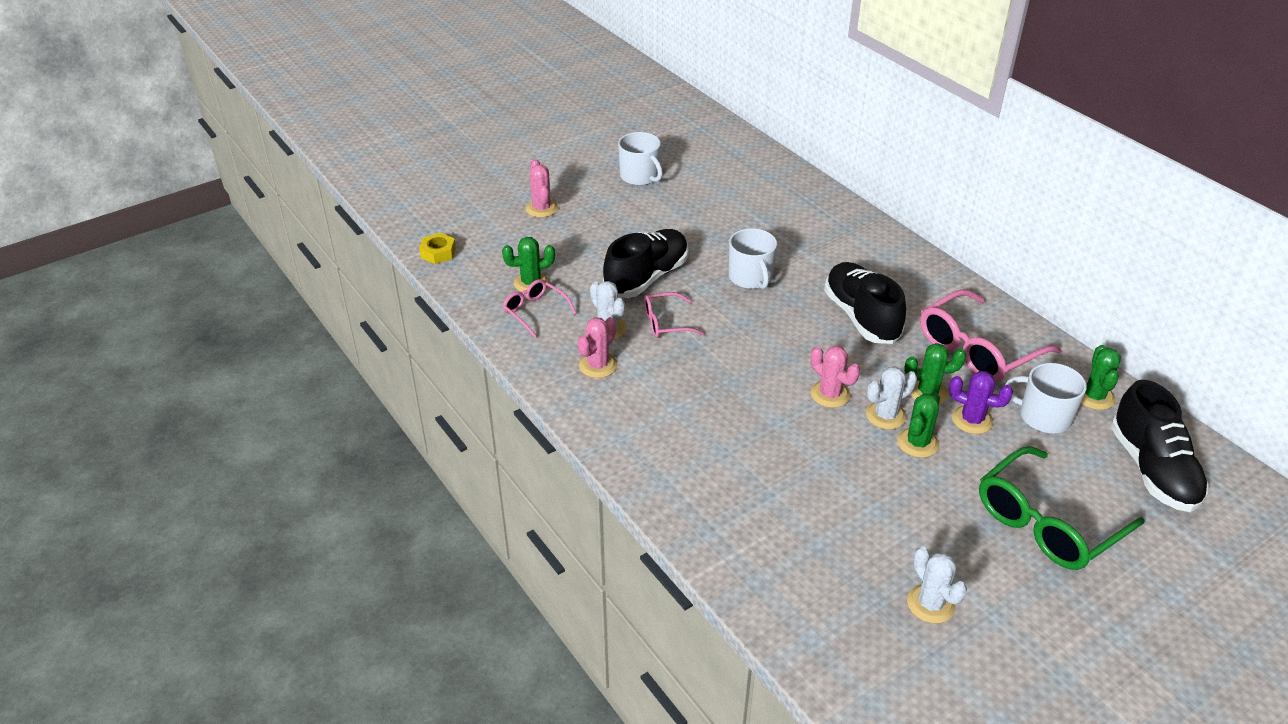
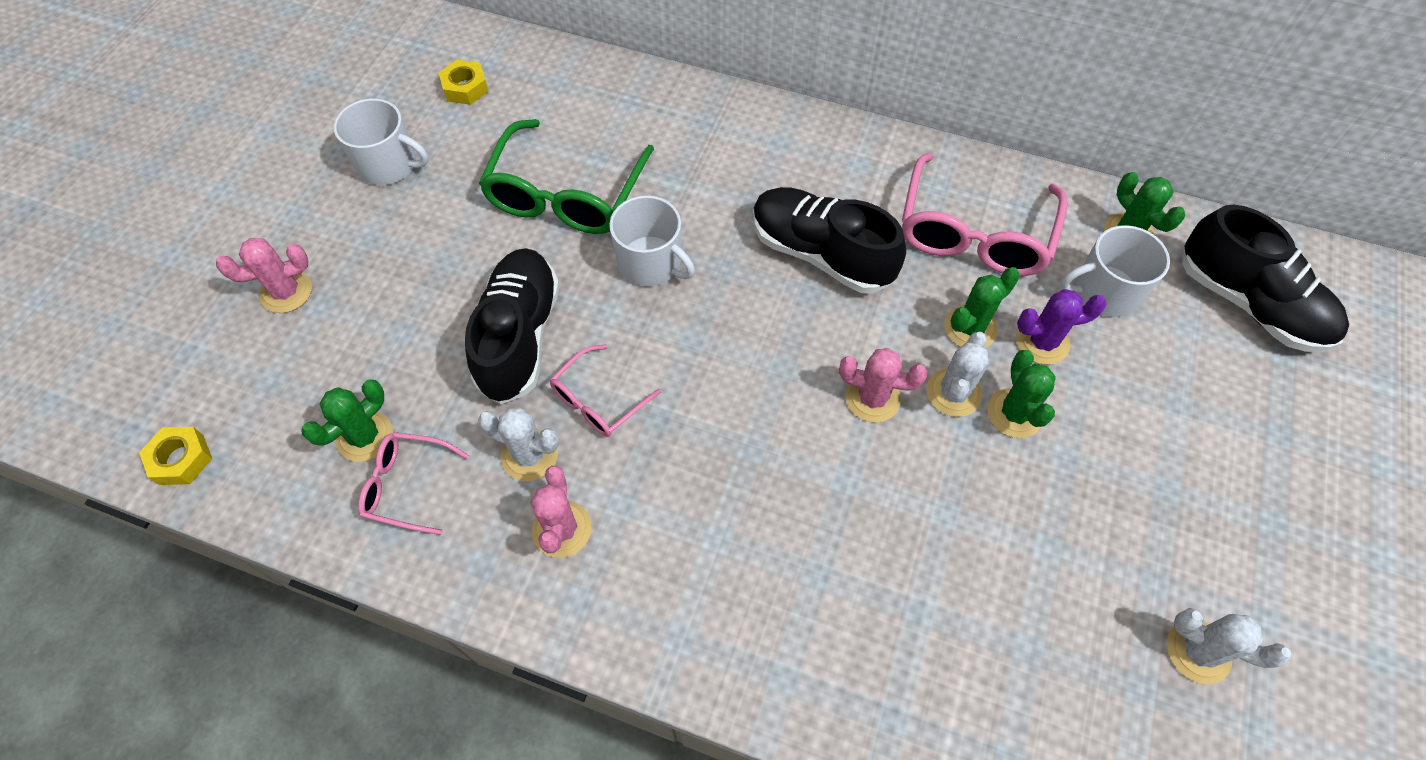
camera: 35 degrees left, 20 degrees up
pink cactus [526,159,558,218] -> pink cactus turned 60 degrees counterclockwise [216,238,312,313]
green glasses [979,446,1145,570] -> green glasses moved to [478,119,654,234]
none -> yellow nut [439,60,489,105]

